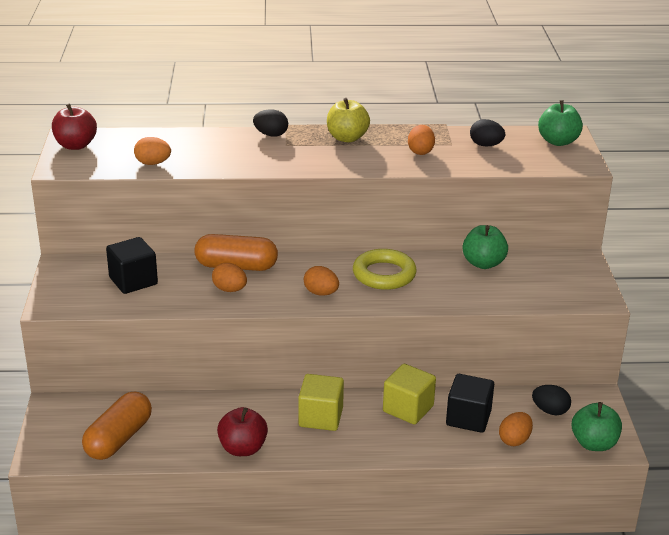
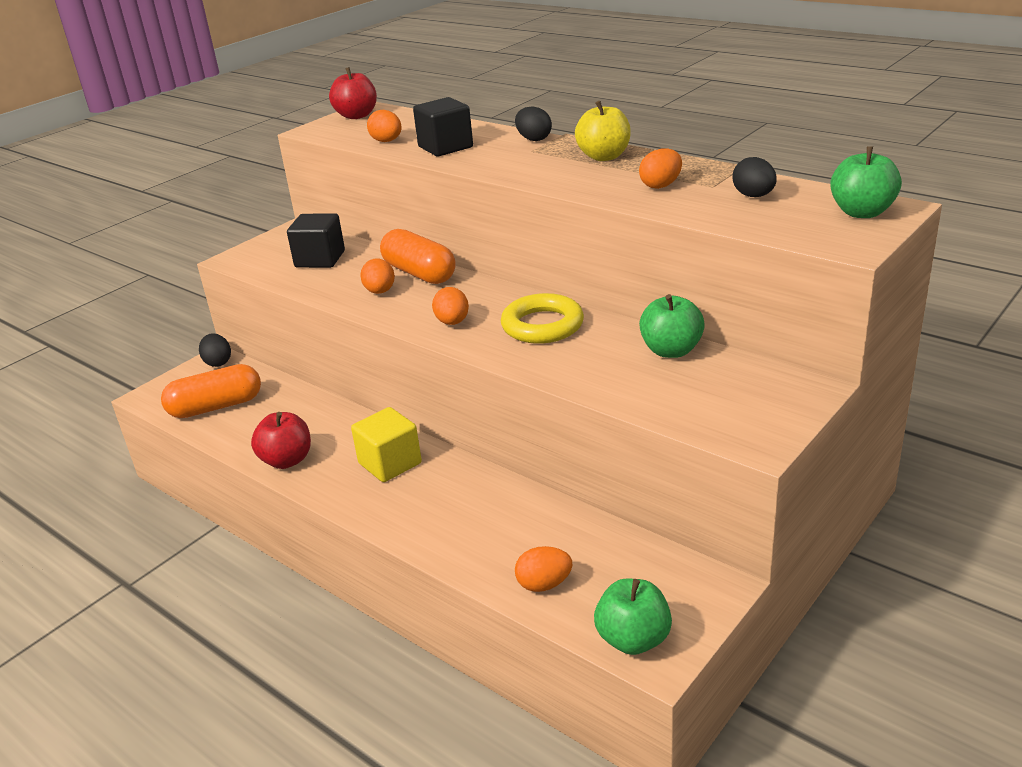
camera: 45 degrees right, 0 degrees up
yellow cube [383,364,436,425] -> none
black cube [446,374,494,433] -> black cube moved to [413,97,473,156]
black egg [532,385,571,415] -> black egg moved to [199,333,231,367]

